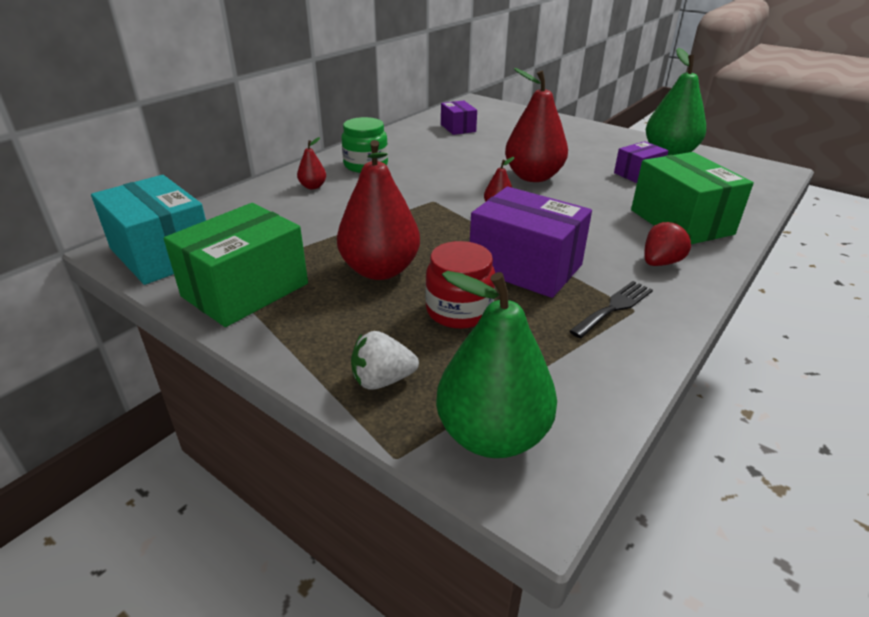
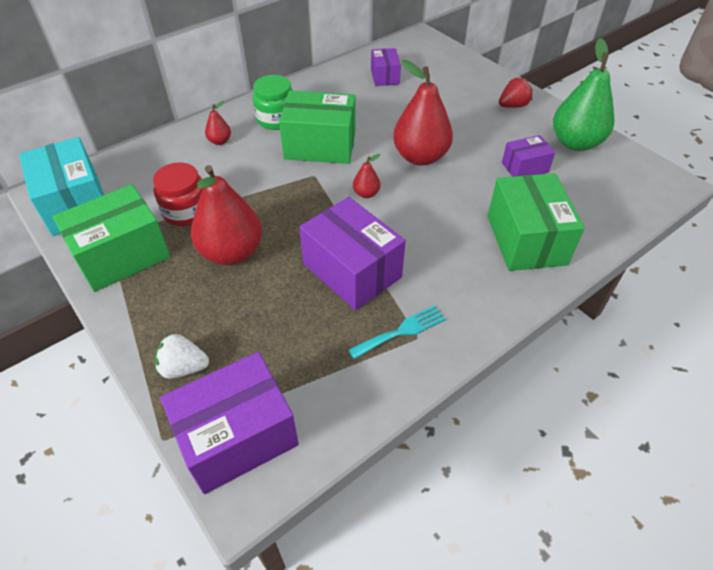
camera: 15 degrees right, 15 degrees up
red jar [425,241,495,329] -> red jar moved to [153,162,203,226]
green pear [436,271,557,458] -> purple box [160,352,299,494]
black fork [569,281,653,338] -> turquoise fork [348,305,446,359]
red strawberry [644,221,692,266] -> red strawberry moved to [499,78,533,108]
none -> green box [279,90,355,164]

